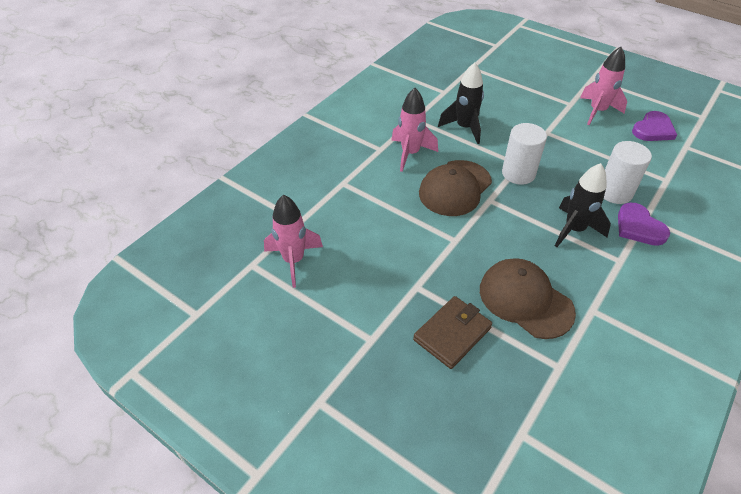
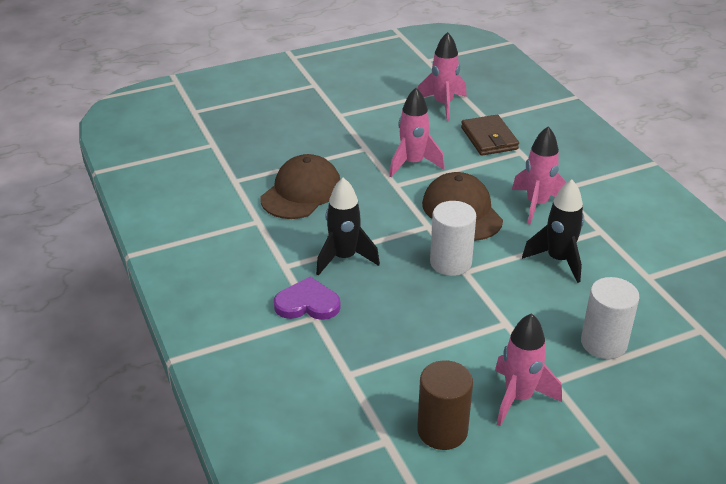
camera: 120 degrees right, 10 degrees down
brown wallet [413,296,492,369] -> brown wallet moved to [461,115,519,156]
brown cap [480,258,576,339] -> brown cap turned 45 degrees counterclockwise [261,154,340,219]
white cylinder [604,141,652,204] -> white cylinder moved to [581,277,640,359]
purple heart [632,111,677,141] -> brown cylinder [417,360,473,450]
none -> pink rocket [389,88,445,177]

